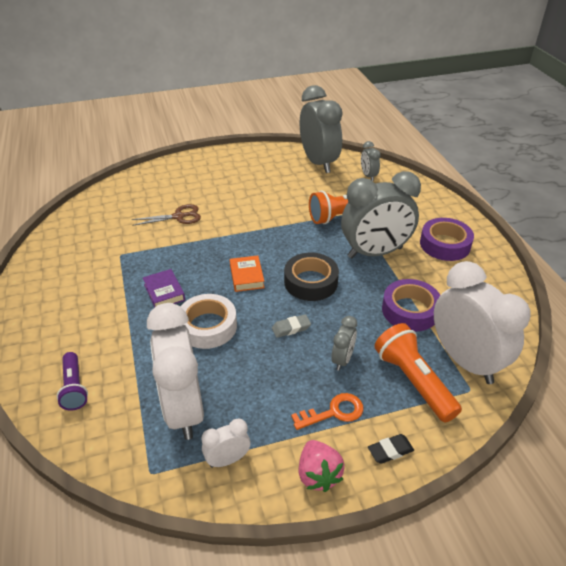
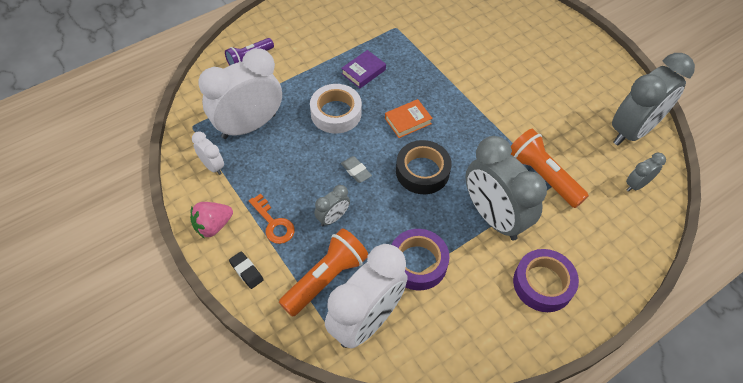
camera: 70 degrees right, 15 degrees up
brown scissors [131,204,201,226] -> none
grey clock [331,316,357,371] -> grey clock turned 45 degrees counterclockwise [314,185,350,227]

